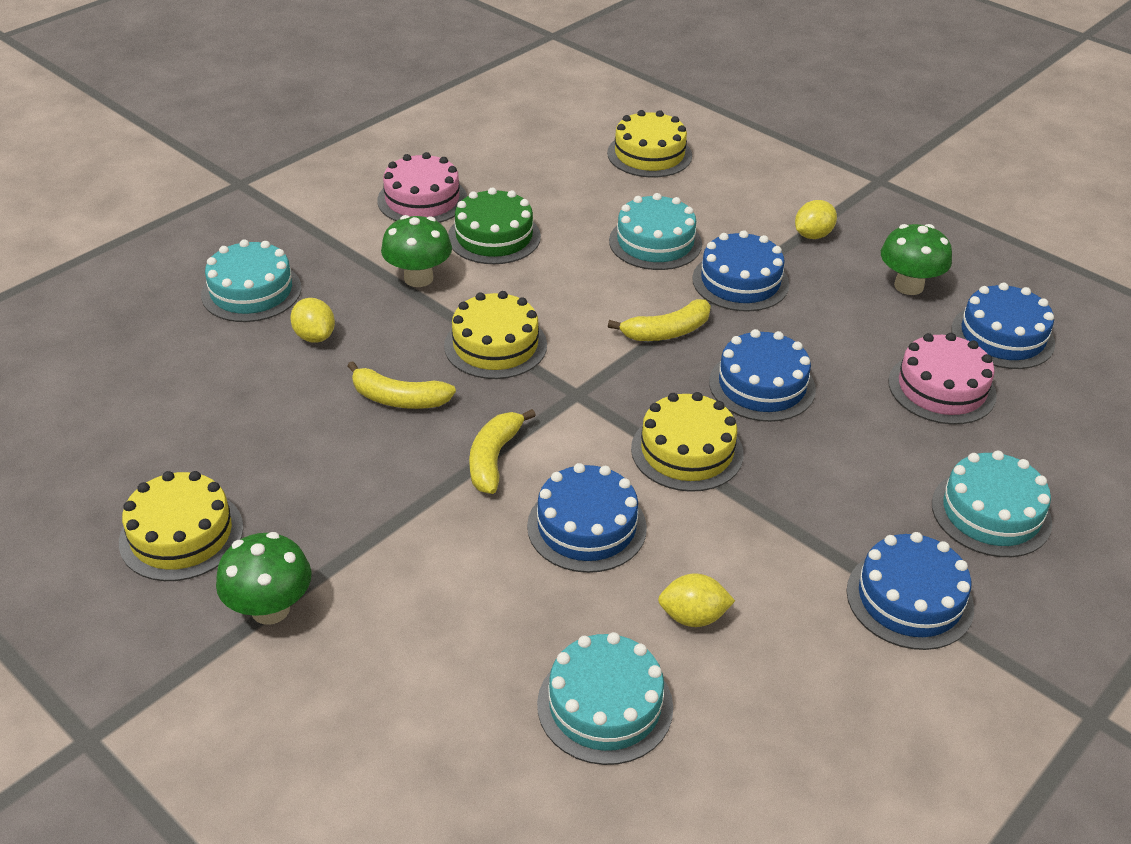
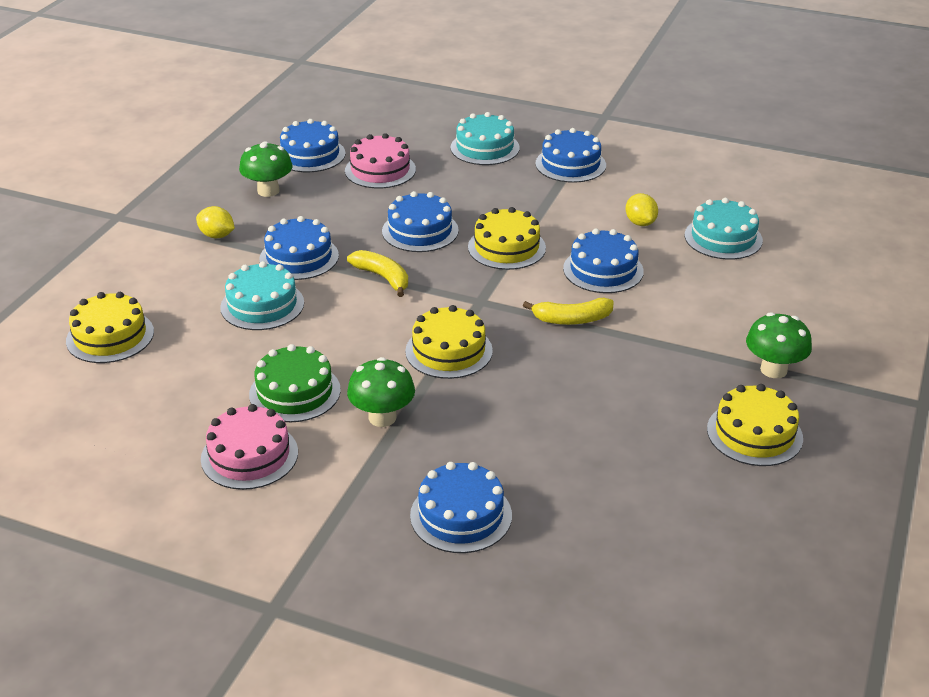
camera: 110 degrees left, 5 degrees down
turquoise cake [201,239,302,322] -> blue cake [410,462,512,553]
yellow lemon [290,298,335,343] -> none
yellow banana [347,361,456,409] -> none

